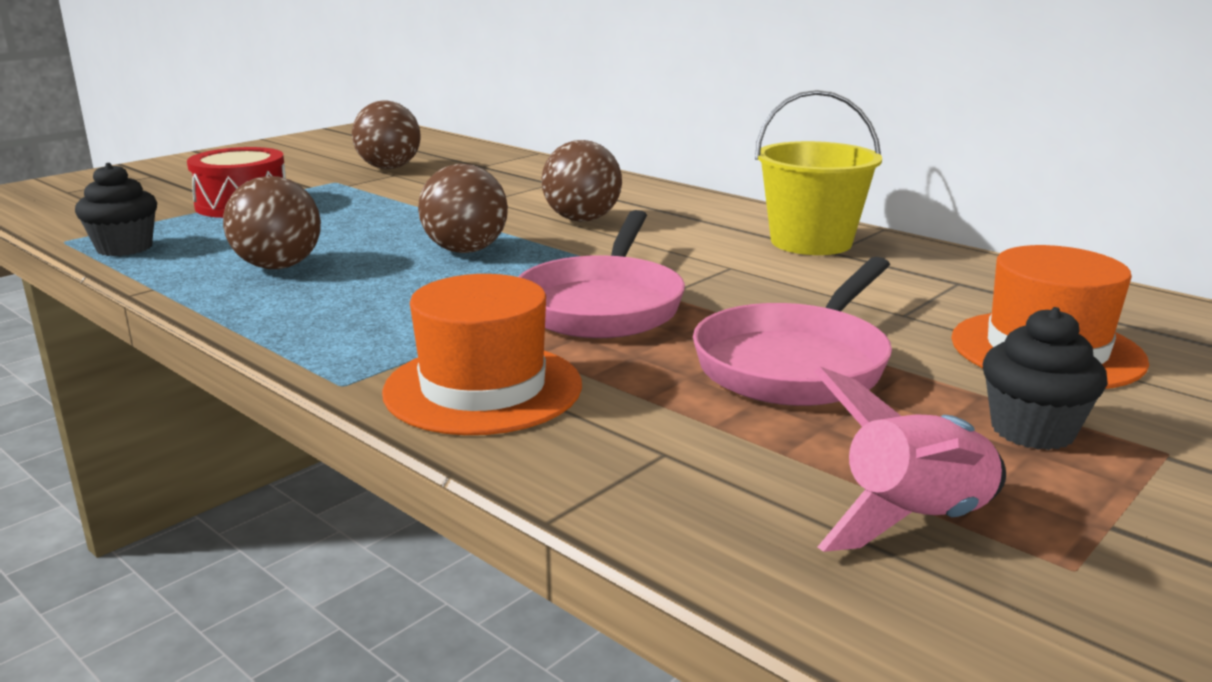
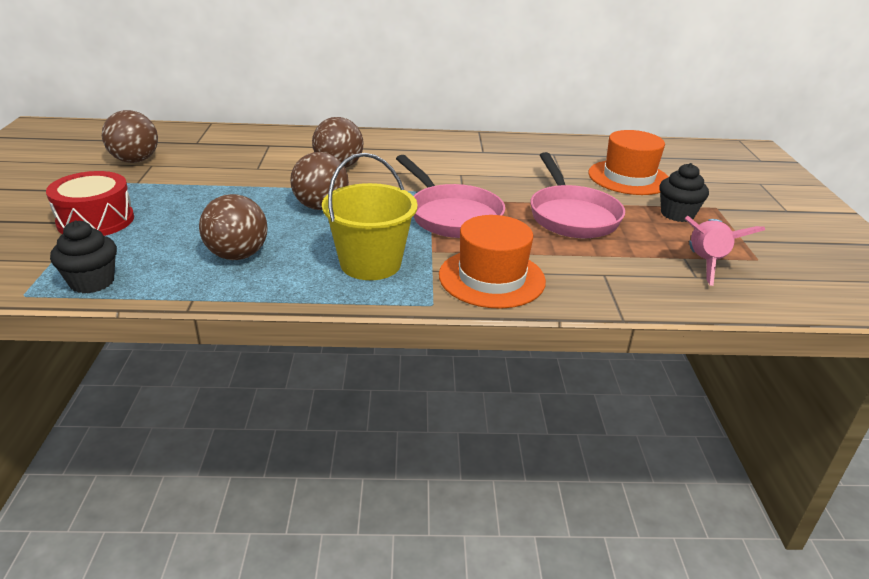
camera: 45 degrees left, 10 degrees up
yellow bucket [755,90,882,255] -> yellow bucket moved to [322,153,418,280]

